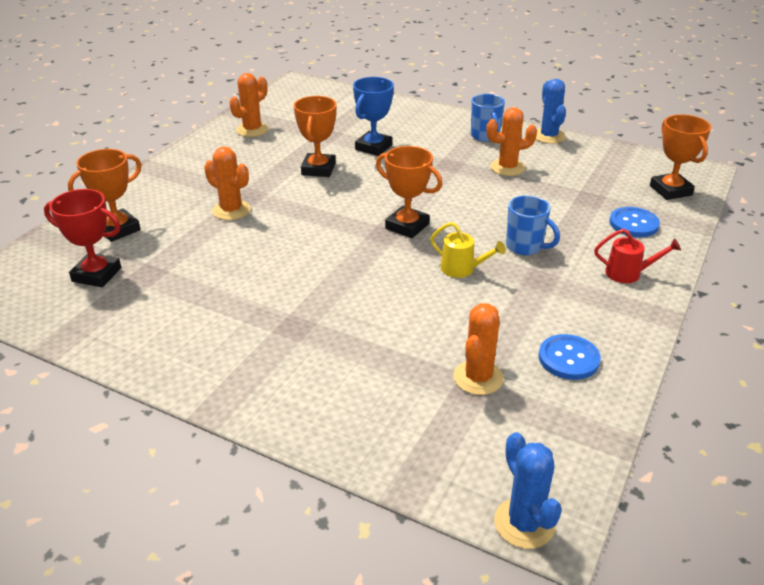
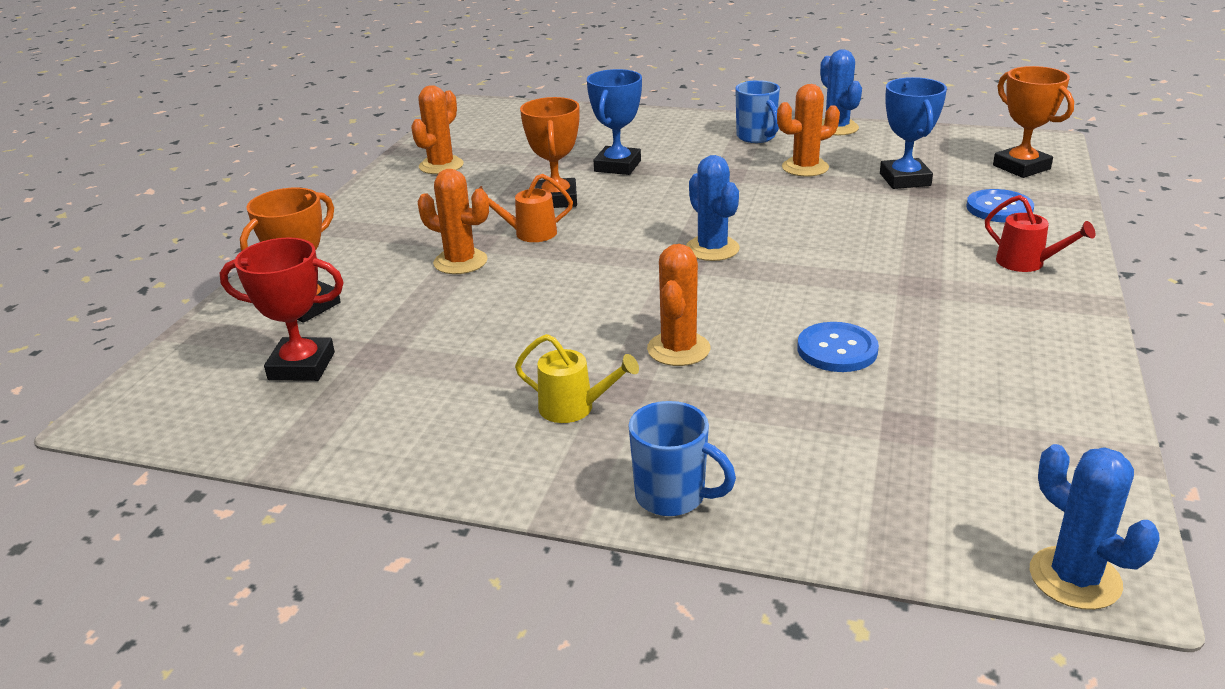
camera: 10 degrees left, 5 degrees down
orange trophy [376,146,443,238] -> blue cactus [686,155,740,261]
yellow watering can [430,222,506,278] -> yellow watering can moved to [515,334,639,423]
orange cactus [453,303,504,395] -> orange cactus moved to [647,244,710,366]
blue mug [506,195,560,255] -> blue mug moved to [628,401,736,516]
blue button [539,334,601,380] -> blue button moved to [797,322,879,372]
red watering can [594,229,681,283] -> red watering can turned 45 degrees clockwise [985,195,1095,272]
none -> orange watering can [478,174,573,242]
none -> blue trophy [880,77,947,189]

